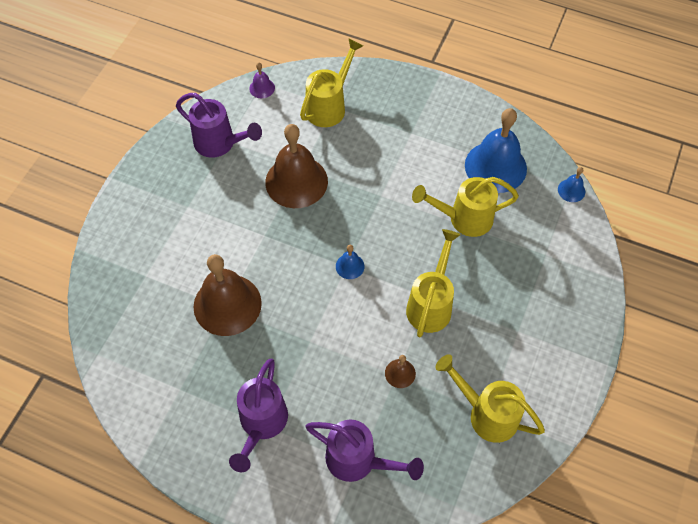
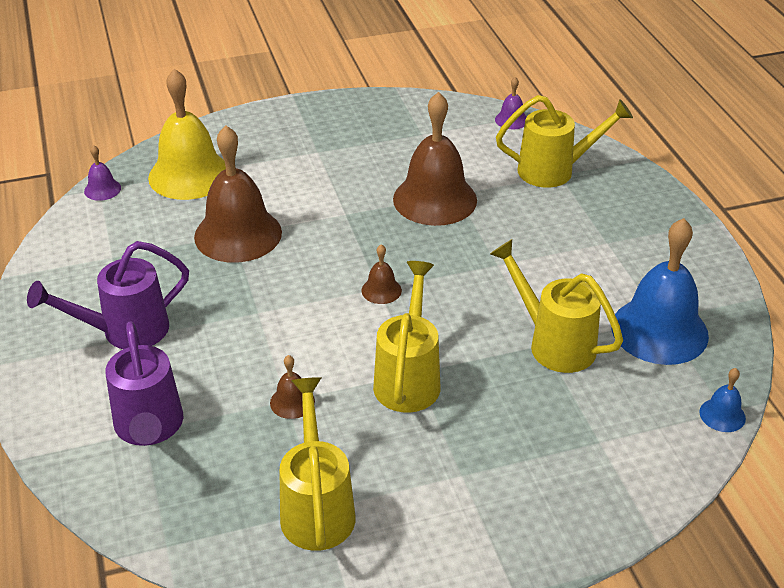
camera: 50 degrees right, 20 degrees down
purple watering can [176,93,262,158] -> none
blue bell [336,245,364,279] -> brown bell [361,244,402,304]
yellow watering can [406,229,461,337] -> yellow watering can turned 60 degrees counterclockwise [373,261,440,413]
none -> purple bell [84,145,121,201]
none -> yellow bell [148,69,226,200]

